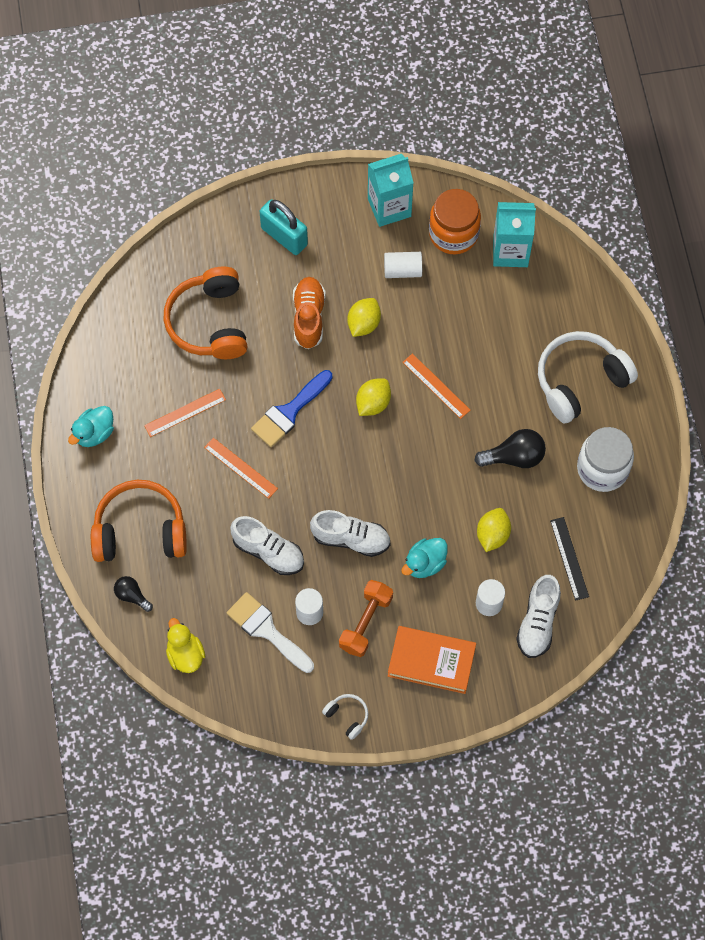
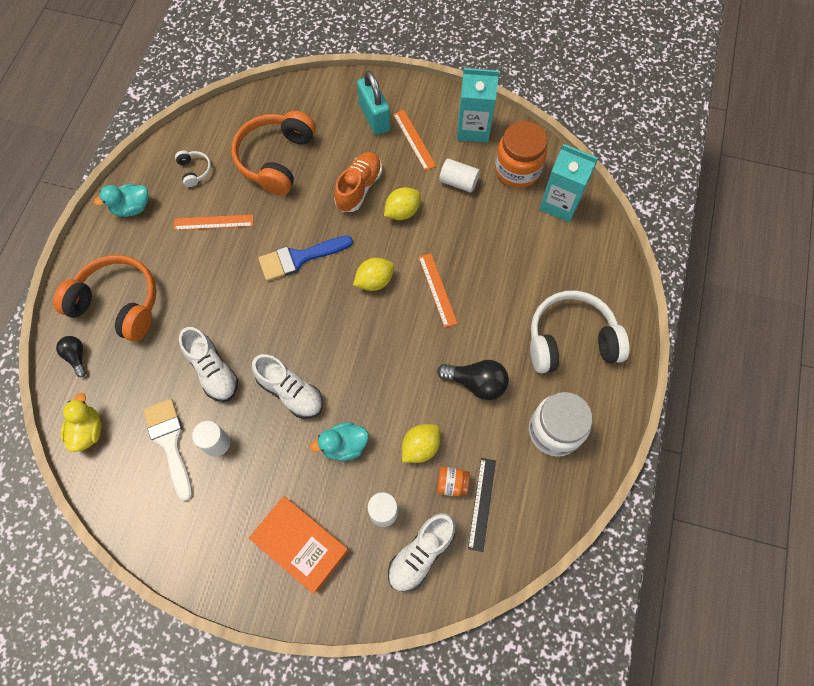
camera: 25 degrees right, 0 degrees up
orange ruler [204,438,278,499] -> orange ruler moved to [393,110,436,171]
white headphones [322,694,369,740] -> white headphones moved to [175,151,211,187]
orange dumbbell [339,580,393,657] -> none
none -> orange jar [437,466,470,497]

